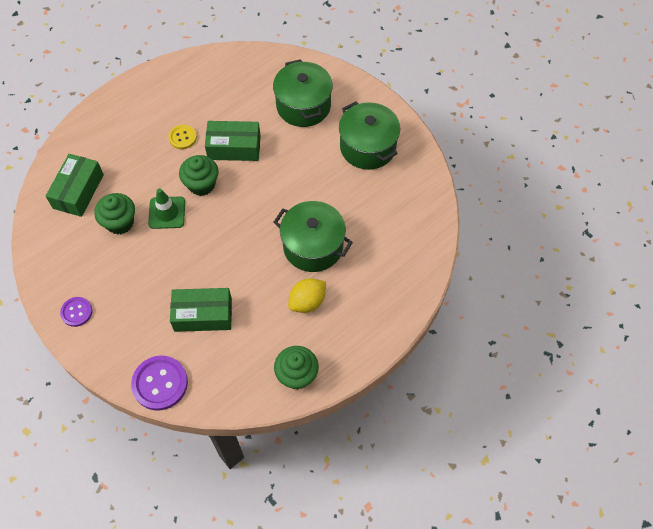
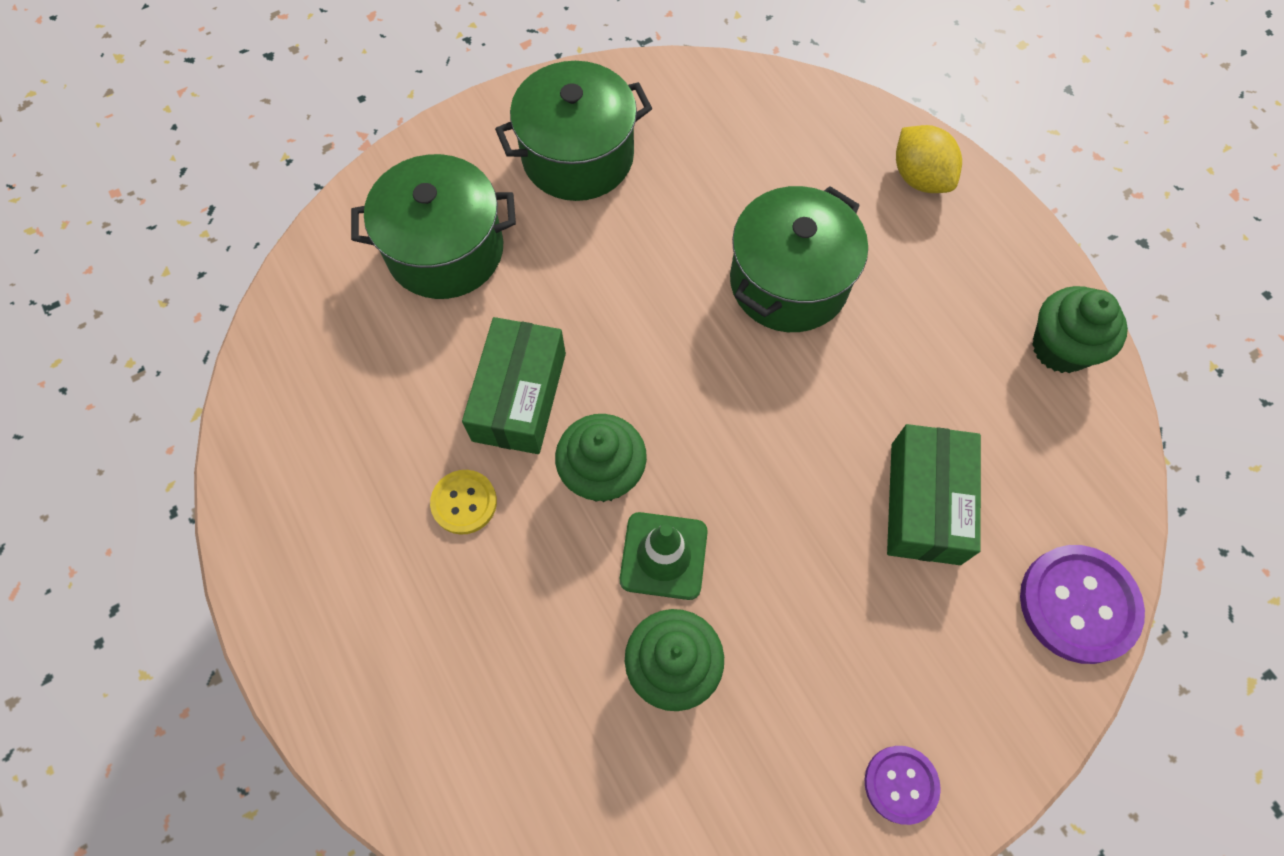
camera: 80 degrees left, 5 degrees up
green box [46,154,104,217] -> none
yellow lemon [288,279,326,313] -> yellow lemon moved to [896,125,962,193]

